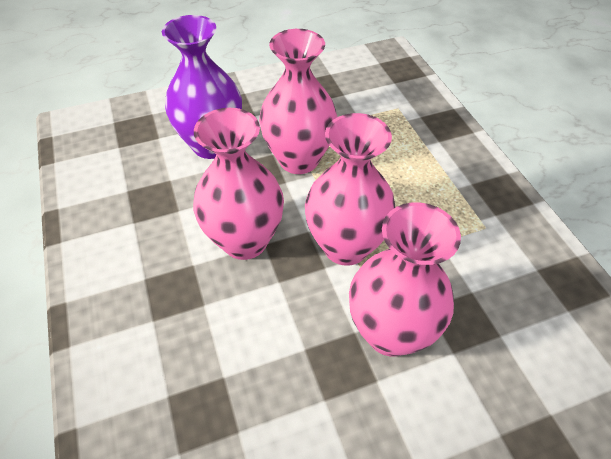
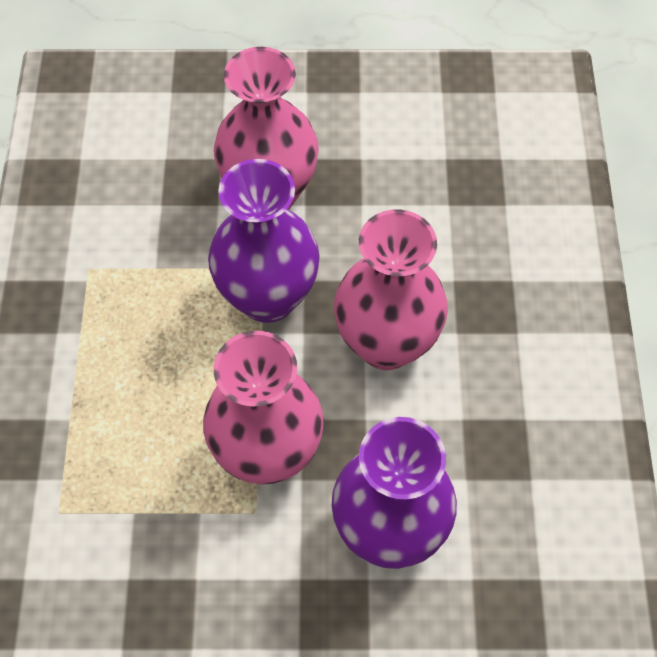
camera: 160 degrees left, 10 degrees up
pink vase [305,113,396,266] -> purple vase [208,159,320,323]

